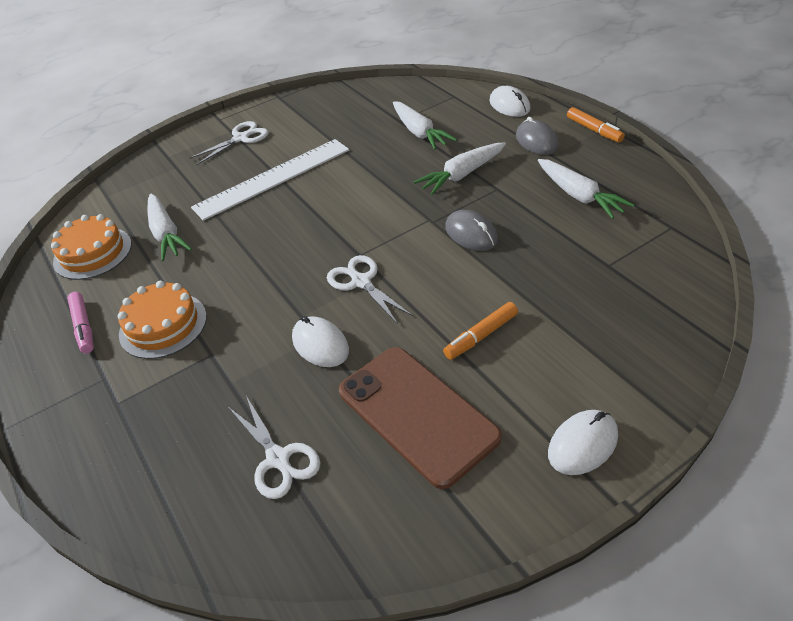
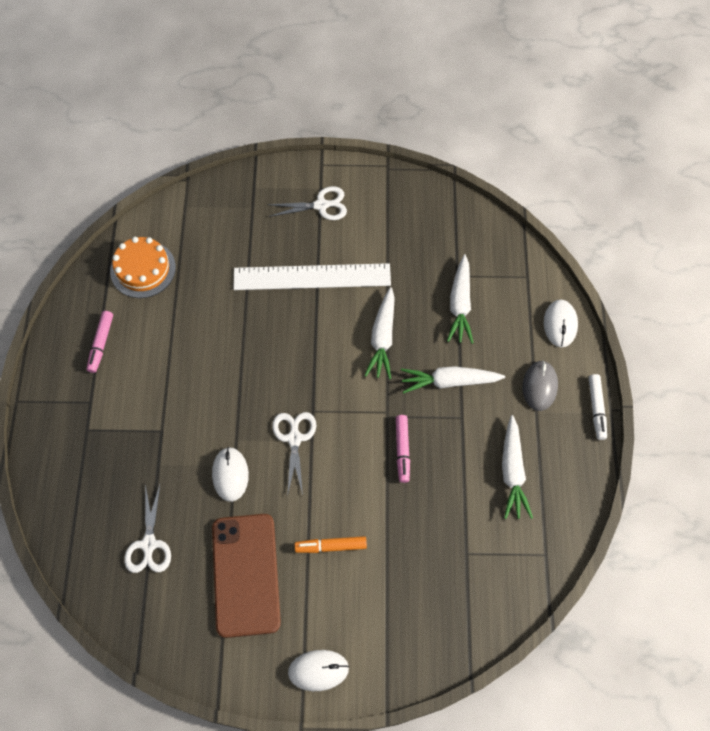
camera: 30 degrees right, 20 degrees up
orange cake [118,281,207,359] -> none
white carrot [147,194,192,261] -> white carrot moved to [364,287,395,379]
grey mouse [445,210,498,251] -> pink marker [396,415,410,483]
orange marker [567,107,625,143] -> white marker [589,374,607,440]

